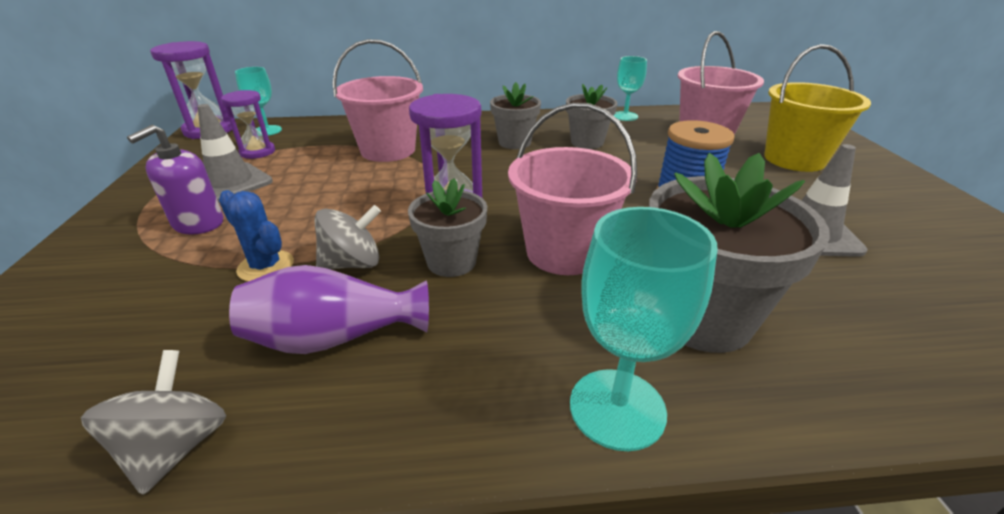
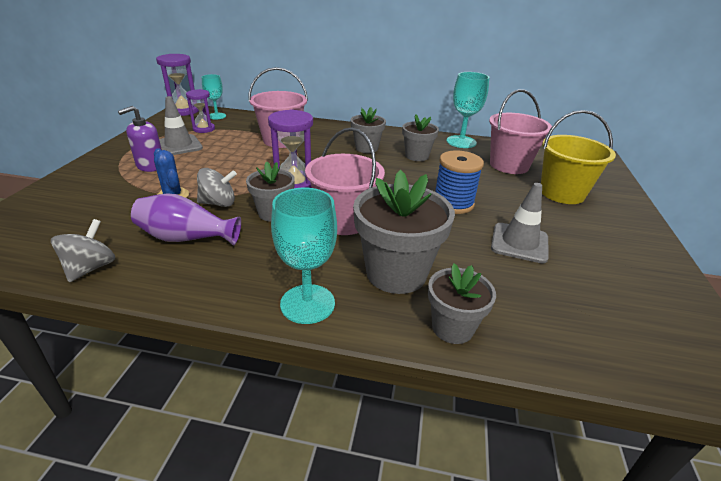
camera: 15 degrees right, 0 degrees up
turquoise goblet [614,56,647,121] -> turquoise goblet [446,72,489,148], size x1.56
none -> grey flower pot [428,263,496,344]

